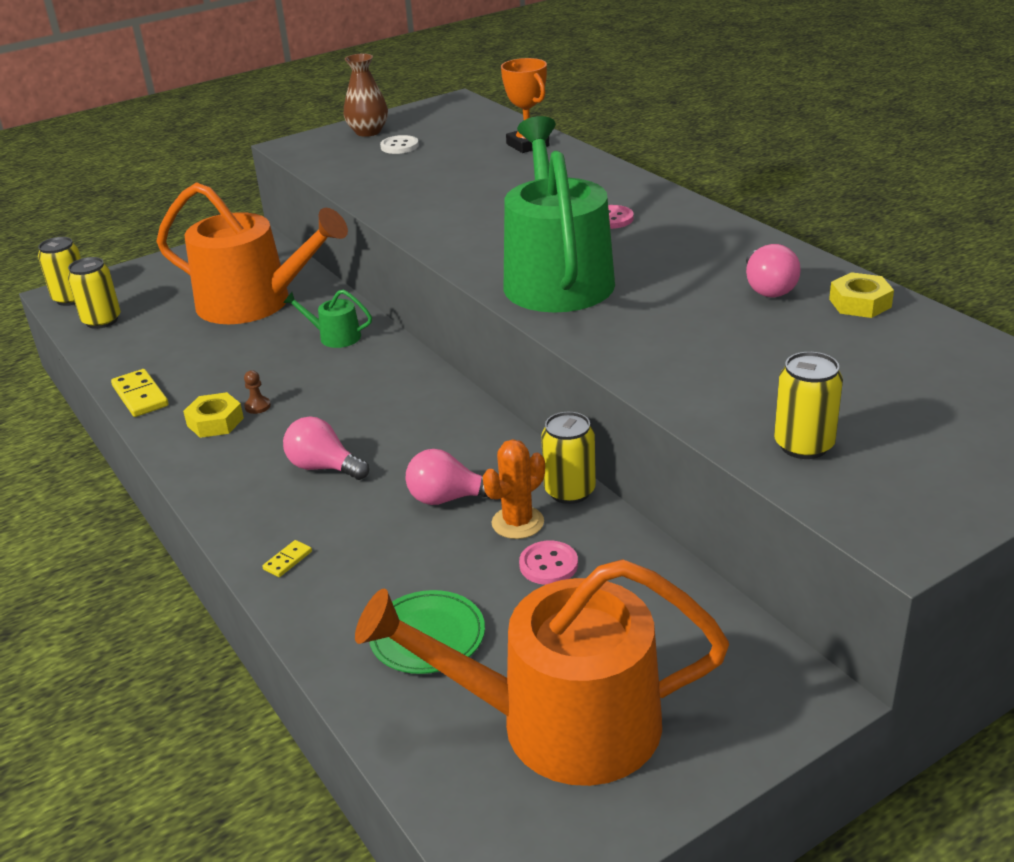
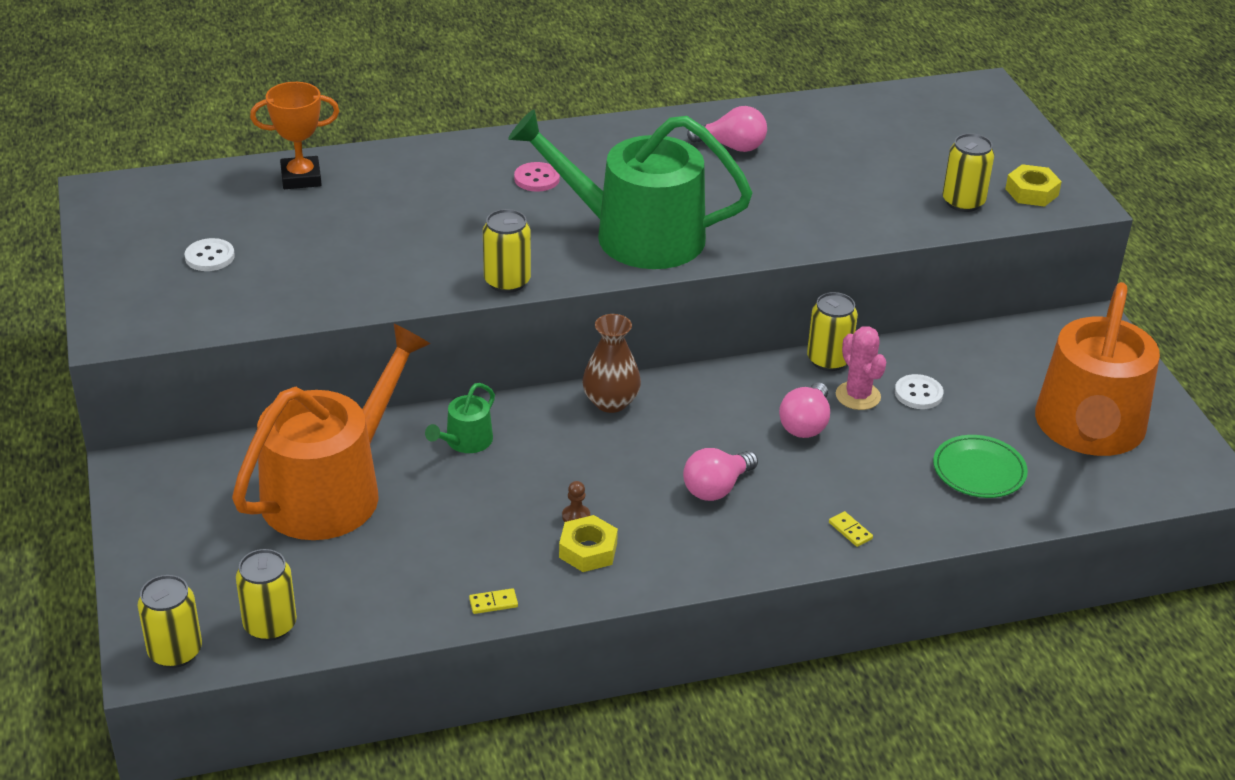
camera: 75 degrees left, 5 degrees up
yellow domino [111,369,169,417] -> yellow domino [469,588,518,614], size x0.53
brown vase [343,54,388,137] -> brown vase moved to [582,314,641,413]
orange cactus [483,439,545,539] -> pink cactus [836,326,886,410]
pink button [519,541,578,585] -> white button [895,374,943,409]
yellow nut [829,272,894,318] -> yellow nut moved to [1005,164,1062,207]
none -> yellow can [483,209,531,293]

